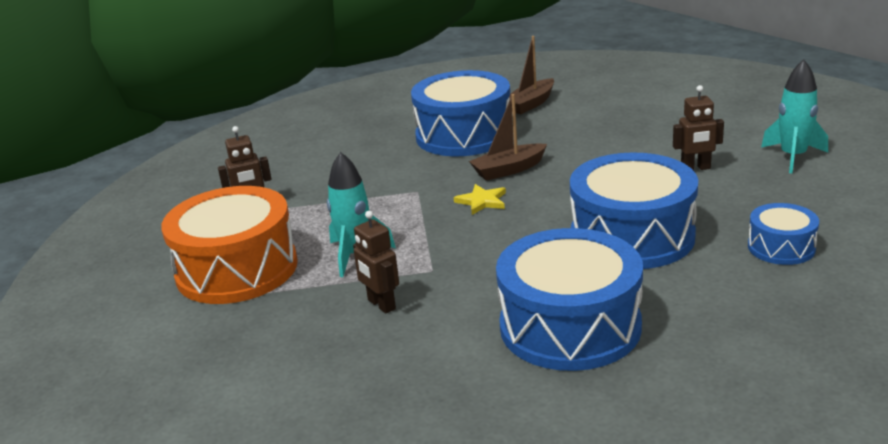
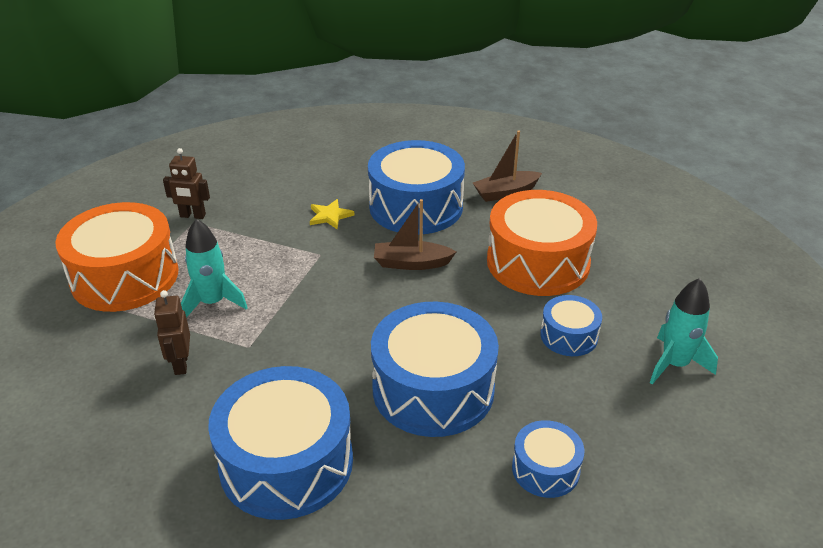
camera: 25 degrees right, 10 degrees up
yellow star [454,184,506,215] -> yellow star moved to [310,199,355,229]
brown robot [673,85,724,171] -> blue drum [540,295,602,356]
none -> orange drum [487,190,597,296]

